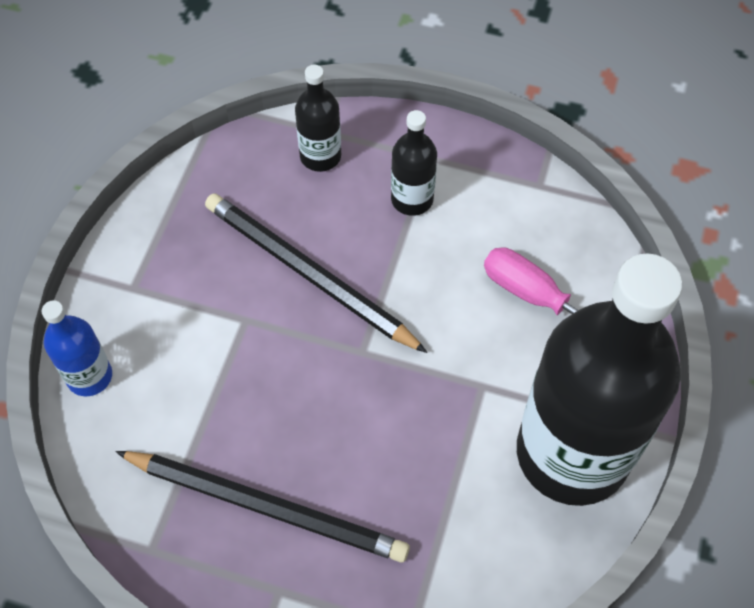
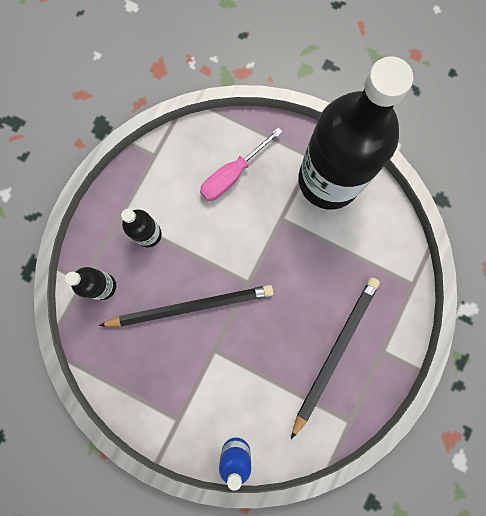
camera: 80 degrees left, 20 degrees up
black pencil [205,193,427,353] -> black pencil turned 150 degrees counterclockwise [99,285,274,327]

